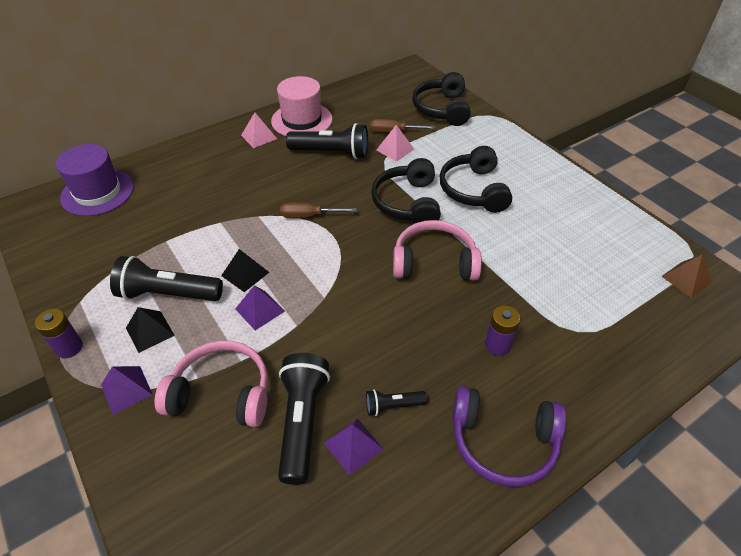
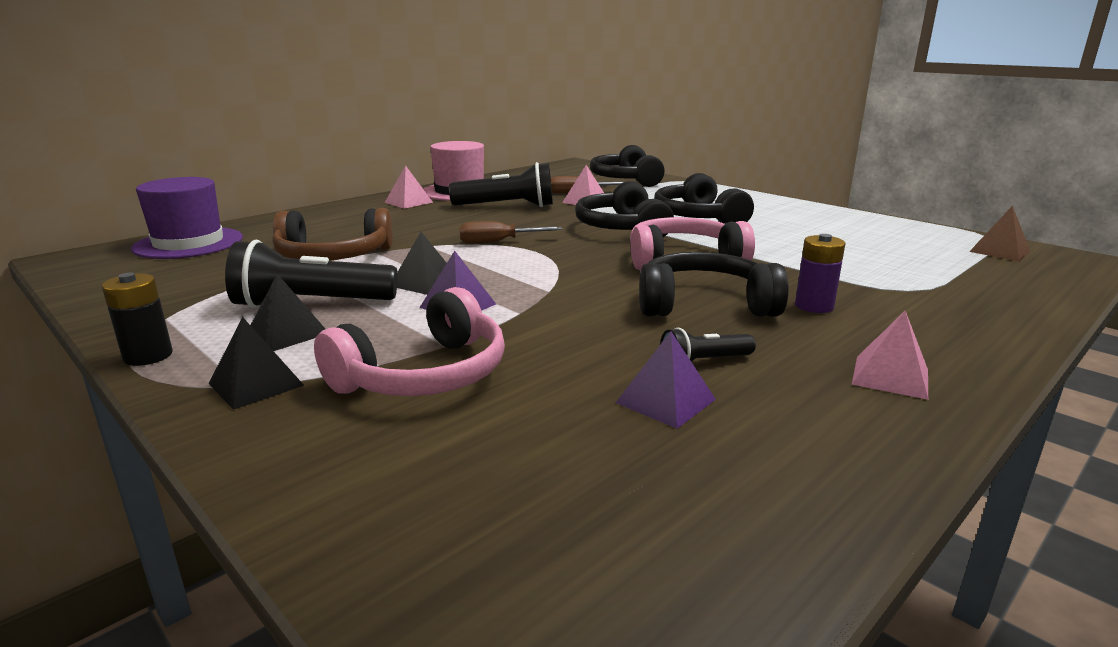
camera: 10 degrees left, 25 degrees down
purple battery [35,309,83,358] -> black battery [102,273,173,366]
purple pyramid [101,366,153,415] -> black pyramid [209,317,304,410]
pink headphones [155,341,268,427] -> pink headphones turned 135 degrees clockwise [314,287,505,396]
black flashlight [278,353,330,485] -> none
purple headphones [452,386,566,487] -> pink pyramid [852,311,928,400]
none -> brown headphones [273,208,393,260]
none -> black headphones [639,252,789,317]

